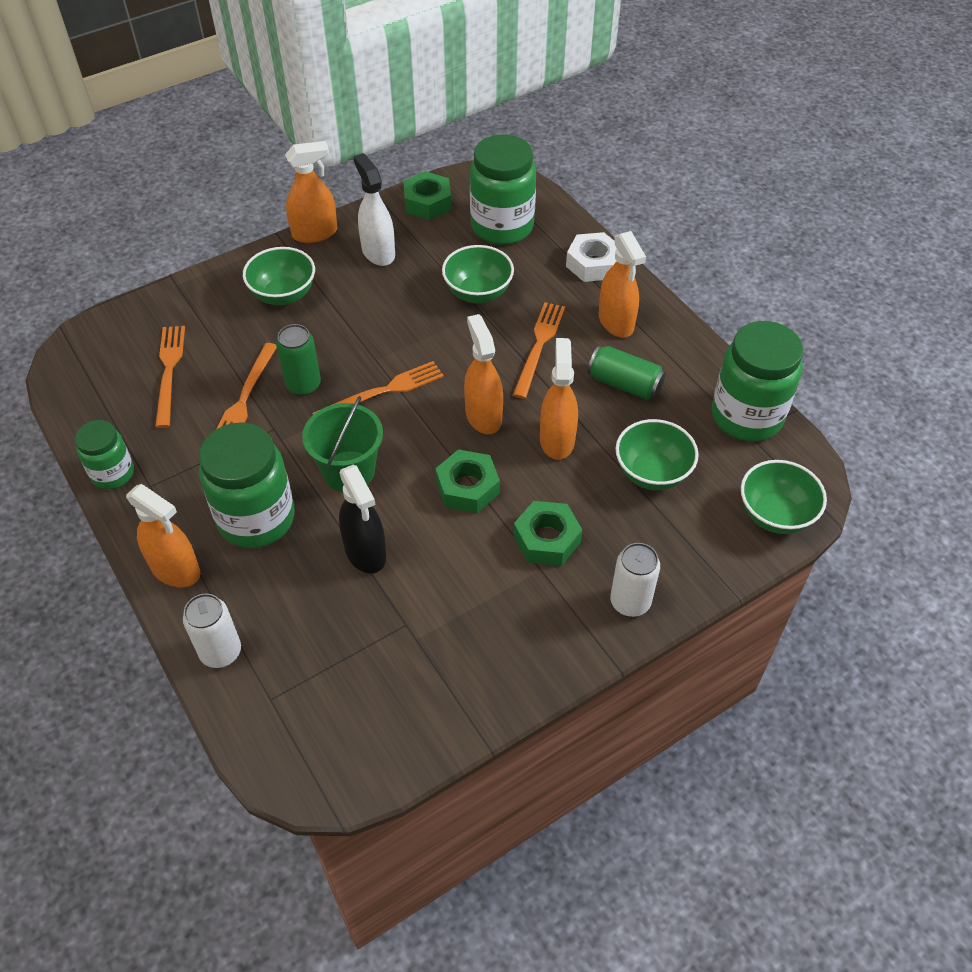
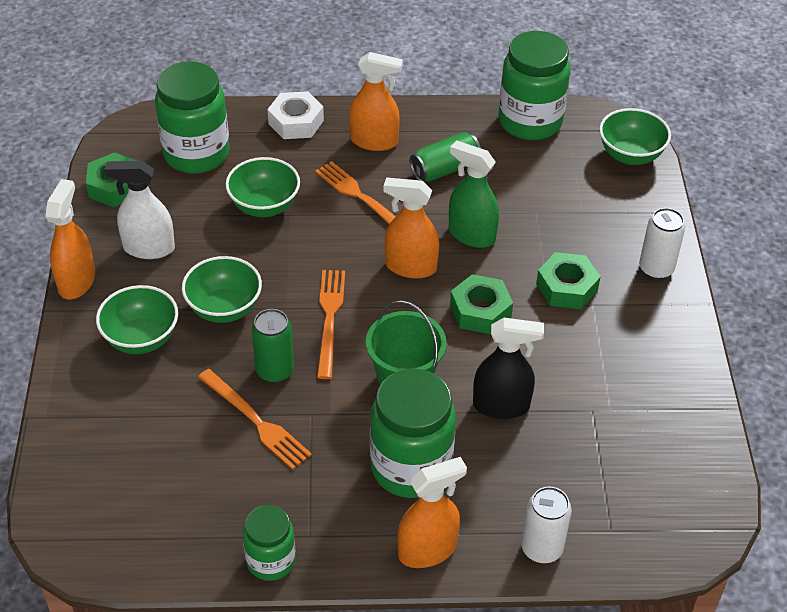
camera: 60 degrees left, 5 degrees down
orange fork [155,326,185,428] -> none
orange spray bottle [540,338,578,460] -> green spray bottle [449,140,499,248]
green bowl [615,419,699,490] -> green bowl moved to [182,256,262,323]

